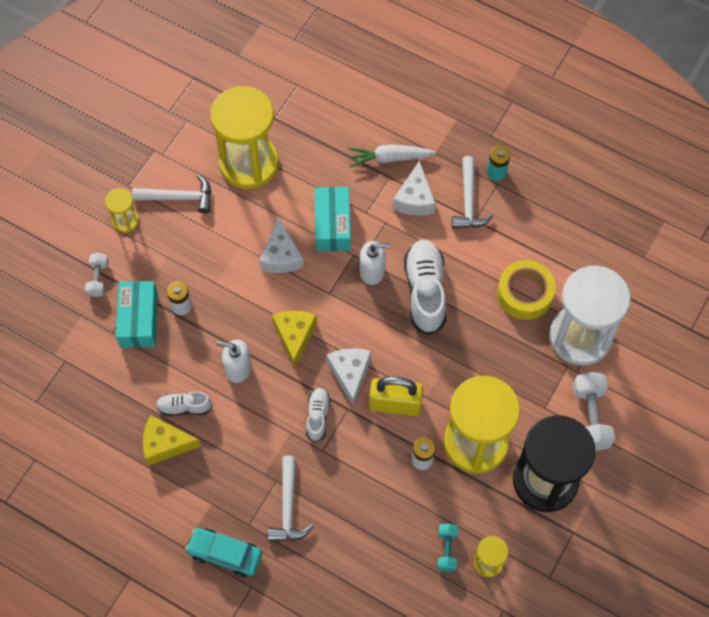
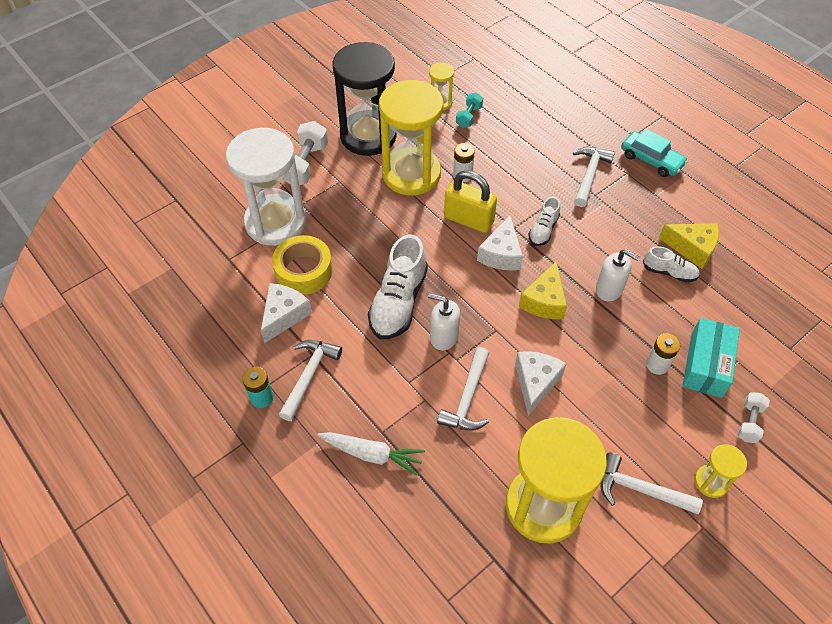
camera: 160 degrees left, 10 degrees down
turquoise box [314,187,351,251] -> white hammer [437,347,489,431]
white cheese [393,161,436,216] -> white cheese moved to [261,283,312,343]

